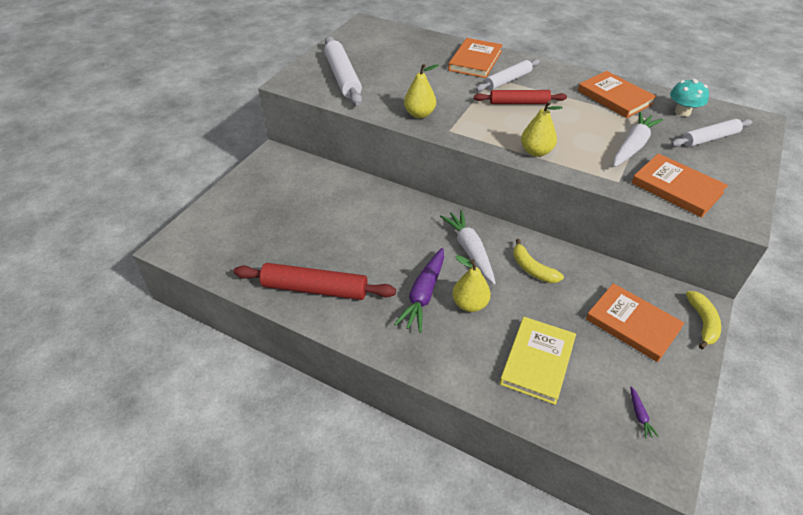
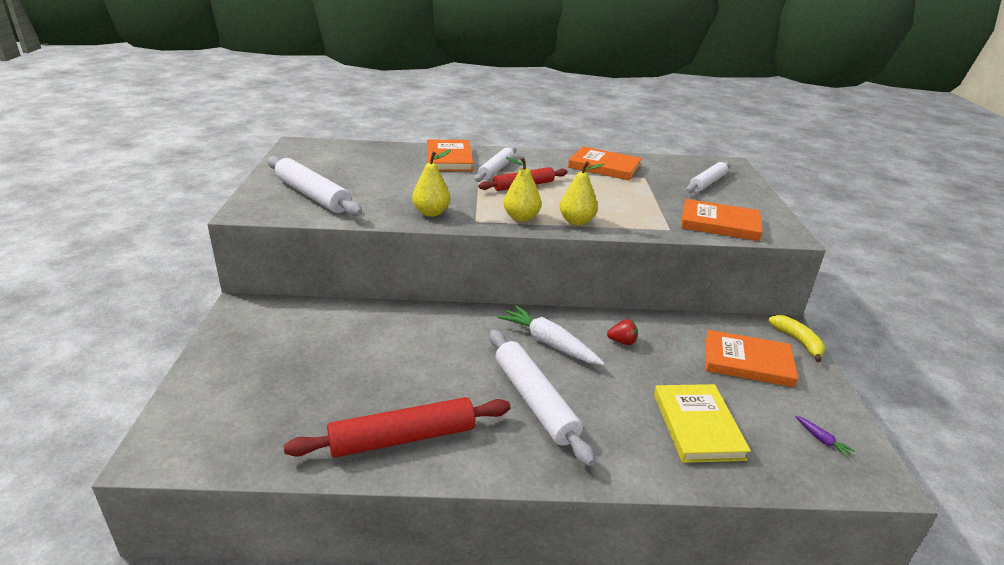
camera: 30 degrees left, 15 degrees down
purple carrot [394,248,444,333] -> white rolling pin [489,330,595,466]
yellow pear [452,255,491,312] -> yellow pear moved to [503,157,542,222]
yellow banana [513,239,564,283] -> red strawberry [607,319,638,345]
white carrot [614,112,663,167] -> none
turquoise mushroom [670,79,709,117] -> none

